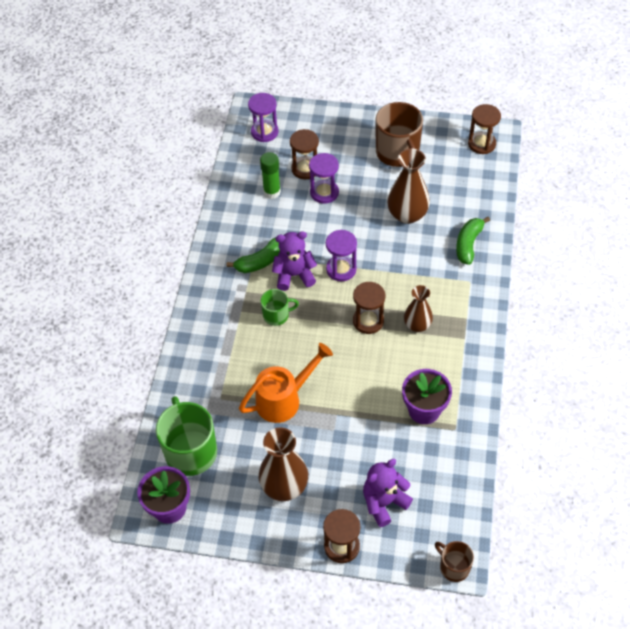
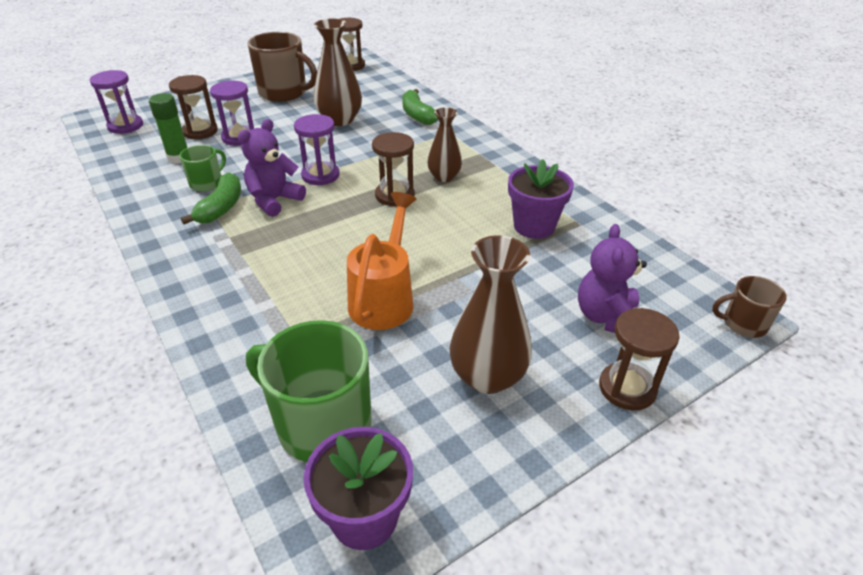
camera: 45 degrees left, 15 degrees down
green mug [261,289,299,326] -> green mug moved to [179,145,226,191]

